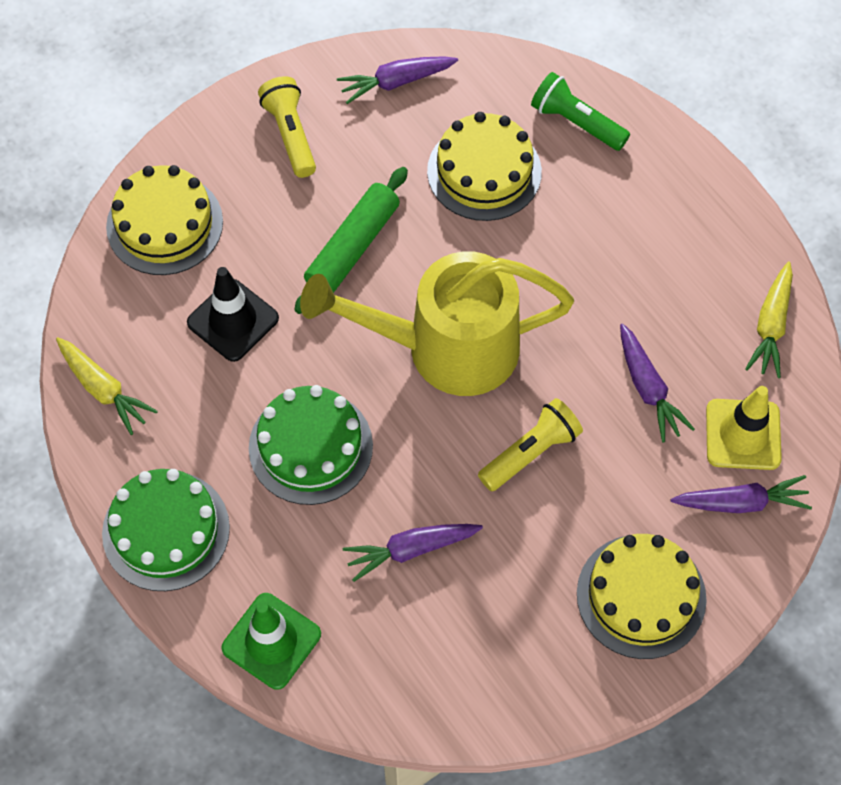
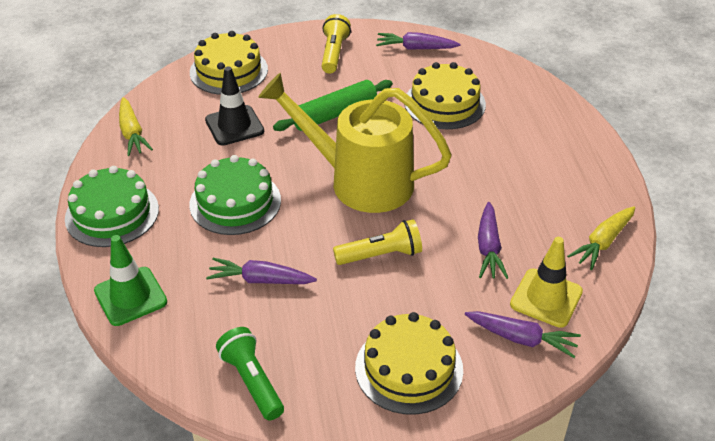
camera: 25 degrees right, 20 degrees down
green flashlight [531,72,630,151] -> green flashlight moved to [216,327,284,421]

